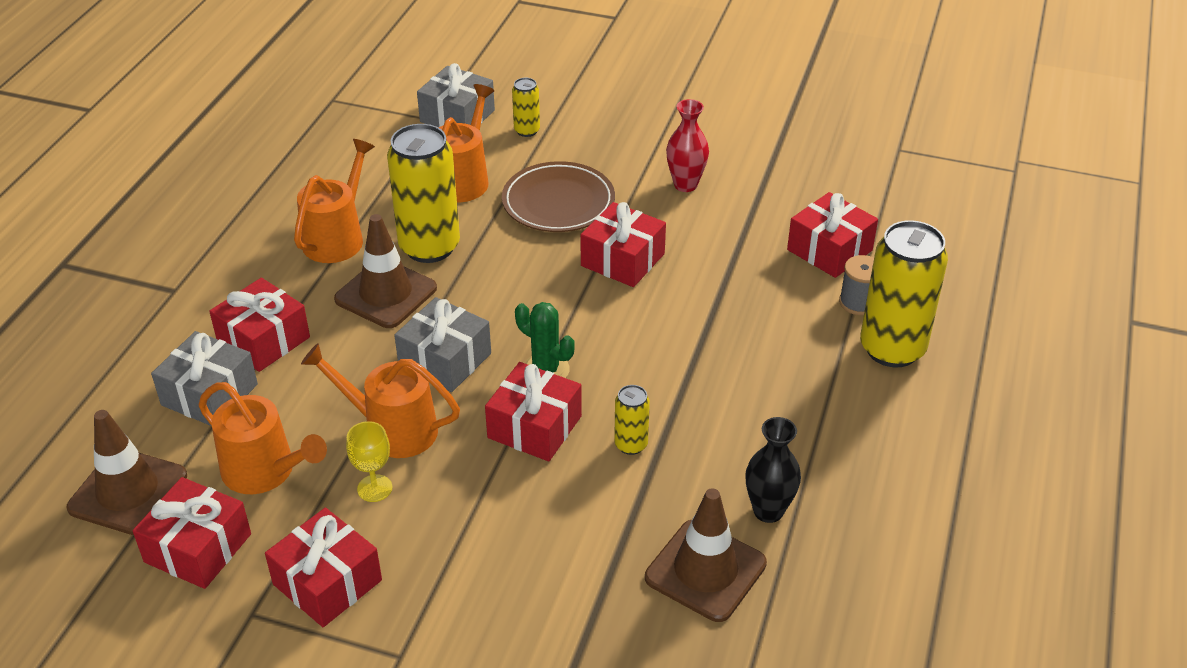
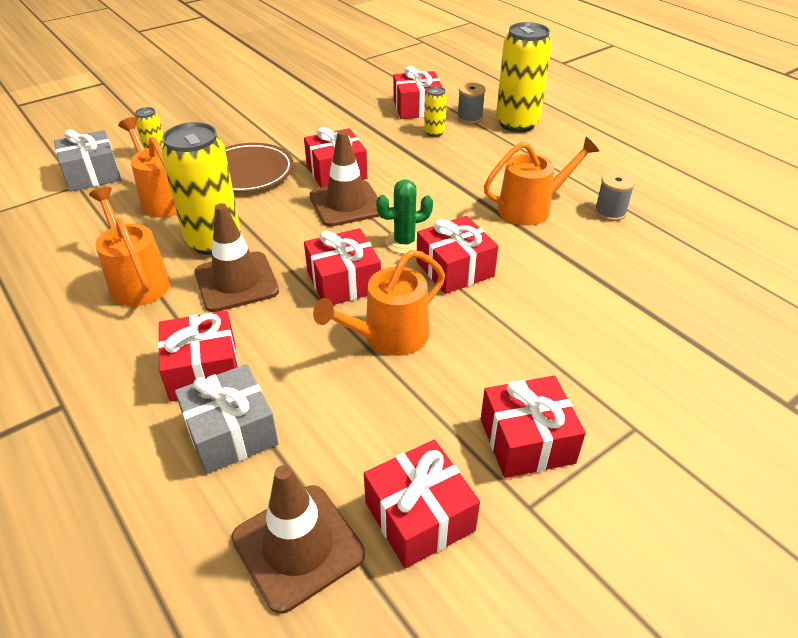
camera: 55 degrees left, 0 degrees up
orange watering can [198,382,327,494] -> orange watering can moved to [484,137,599,226]
yellow goblet [346,421,392,502] -> none
grey gift [394,297,491,392] -> red gift [304,228,381,305]
yellow can [614,385,650,455] -> yellow can moved to [424,86,447,137]
brown traffic cone [645,488,767,622] -> brown traffic cone moved to [310,130,380,227]
red vase [666,99,709,192] -> none
black vase [745,417,801,523] -> grey spool [595,171,635,221]

